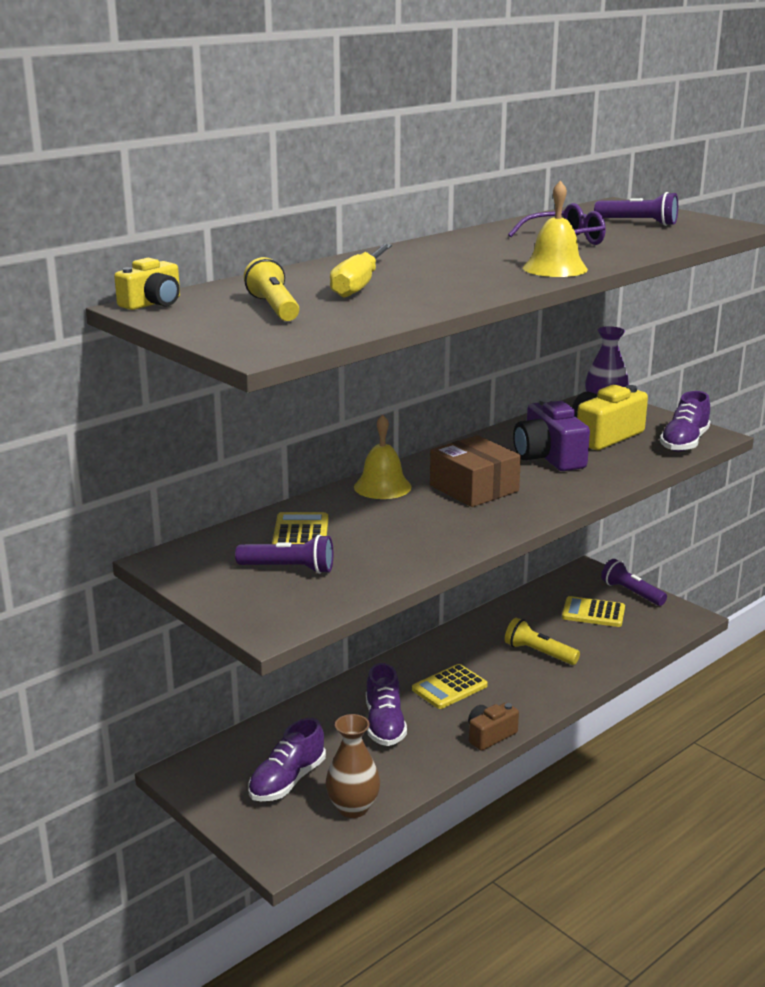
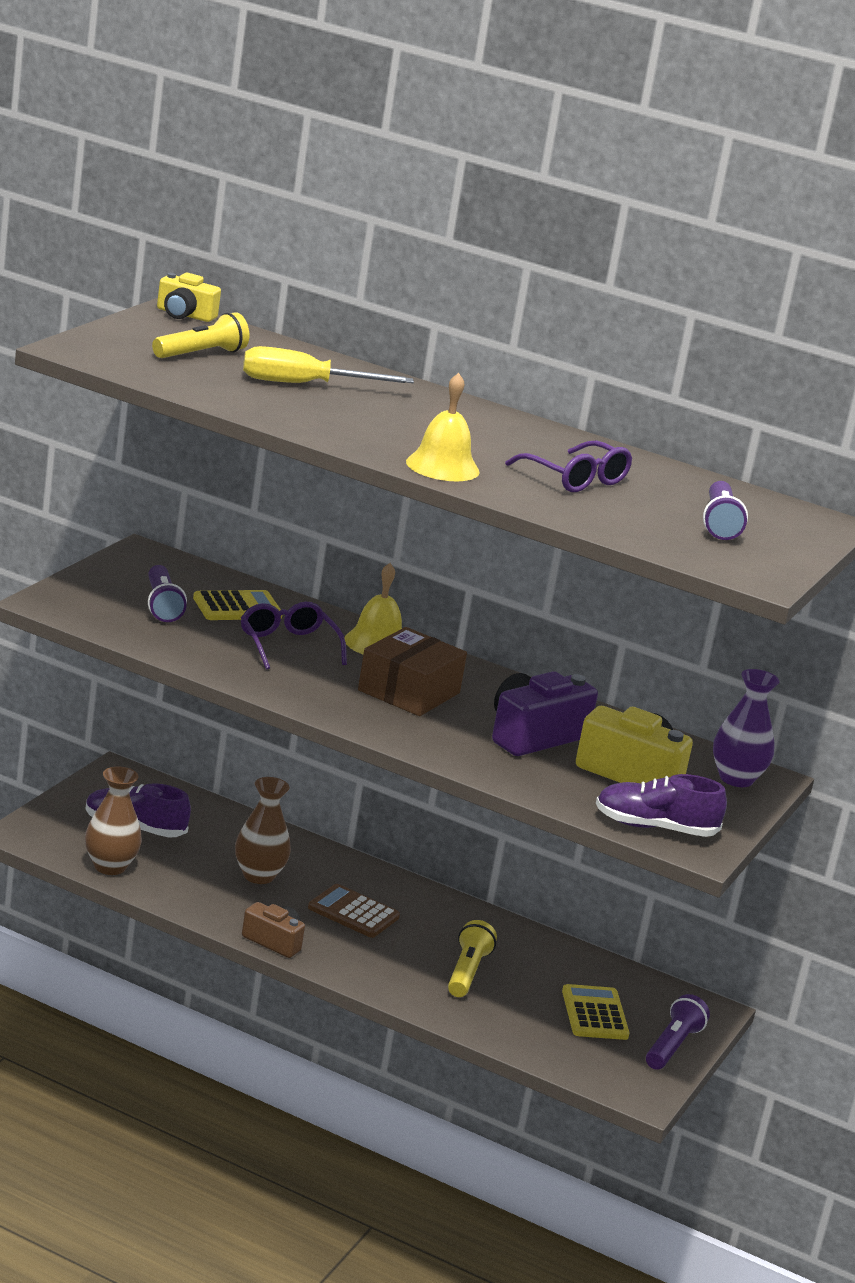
camera: 65 degrees right, 0 degrees up
purple shoe [366,663,407,746] -> brown vase [235,777,291,884]
yellow calculator [412,664,488,709] -> brown calculator [308,884,400,938]
none -> purple glasses [241,602,347,670]

